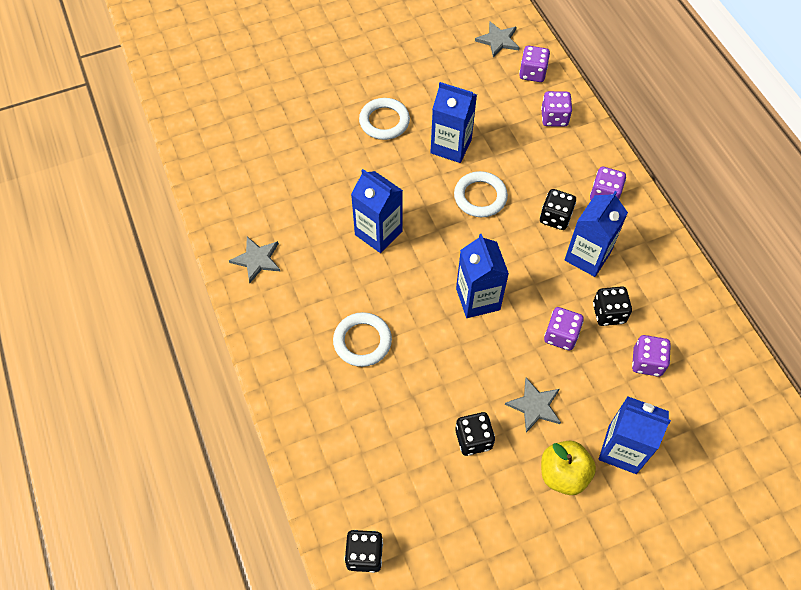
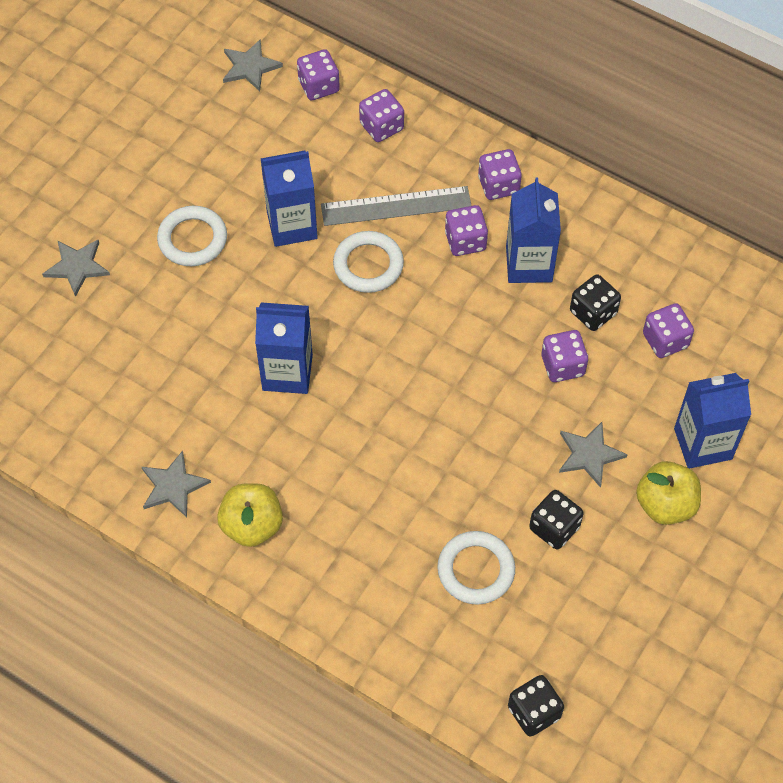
camera: 35 degrees left, 0 degrees up
white ring [333,312,392,367] -> white ring moved to [437,531,515,604]
blue carton [456,234,509,318] -> none
black dice [540,189,576,230] -> purple dice [445,205,488,256]
none -> grey star [42,240,110,297]
none -> yellow apple [217,483,283,547]
none -> grey ruler [321,186,472,226]

